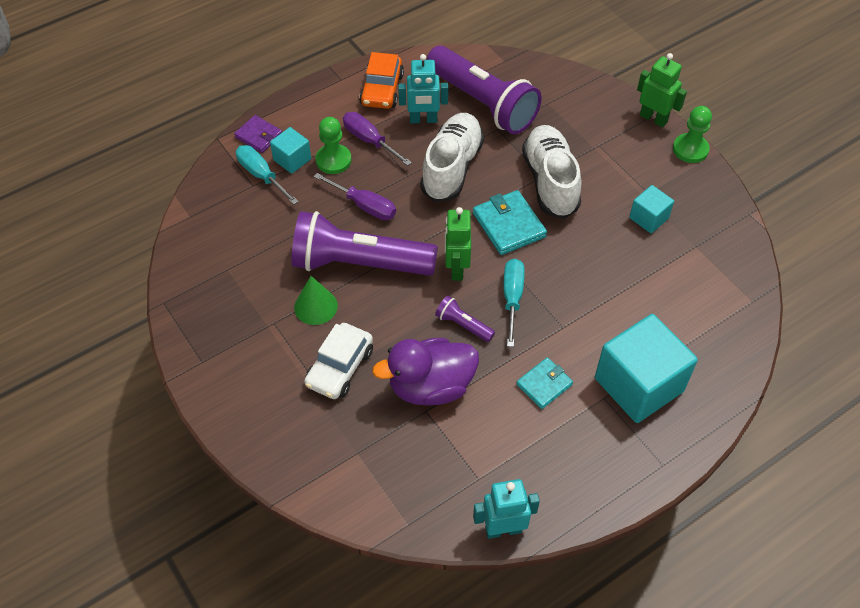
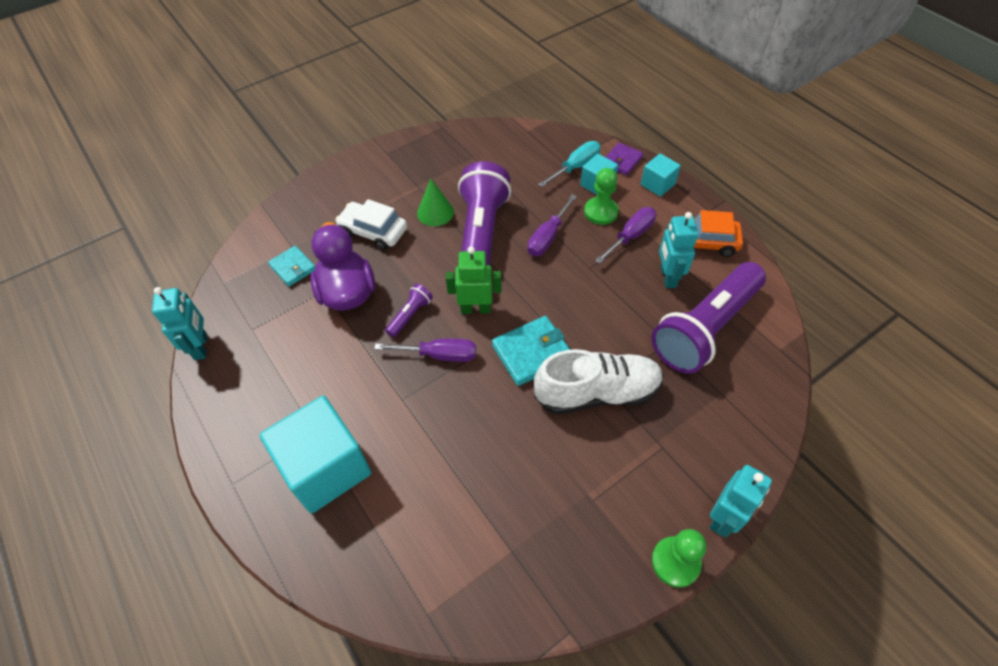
camera: 90 degrees right, 0 degrees up
white shoe [420,113,484,202] -> none
turquoise screwdriver [503,259,525,347] -> purple screwdriver [374,339,476,362]
turquoise wallet [516,358,573,409] -> turquoise wallet moved to [268,246,315,287]
turquoise cube [629,185,674,233] -> turquoise cube moved to [641,154,681,197]
green robot [637,53,687,127] -> turquoise robot [709,465,772,538]

